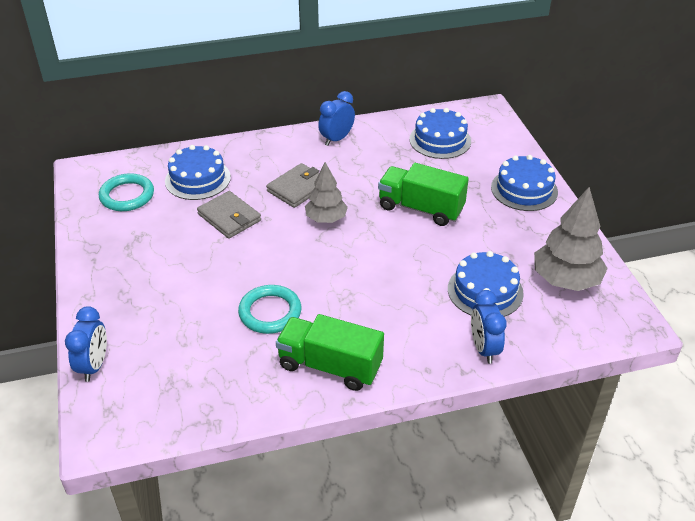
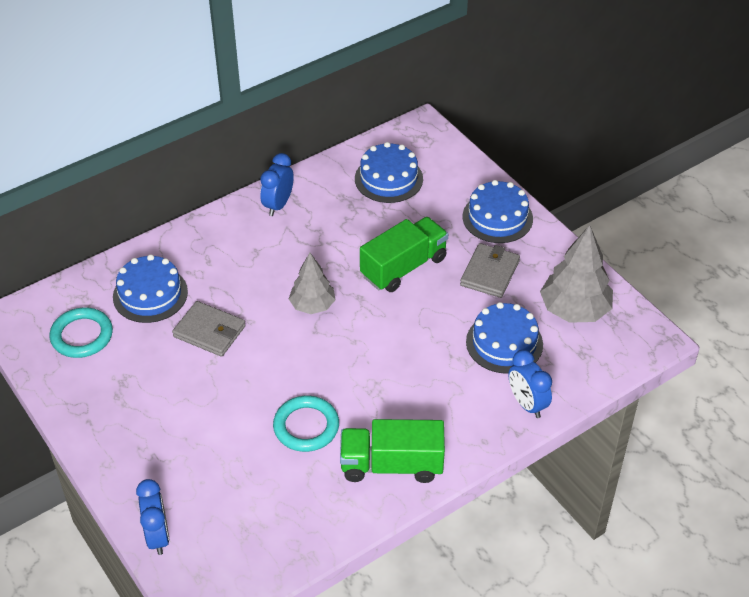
camera: 20 degrees left, 5 degrees up
grey wallet [266,163,320,208] -> grey wallet moved to [460,243,520,298]
green truck [378,163,469,226] -> green truck turned 135 degrees clockwise [360,217,448,292]

